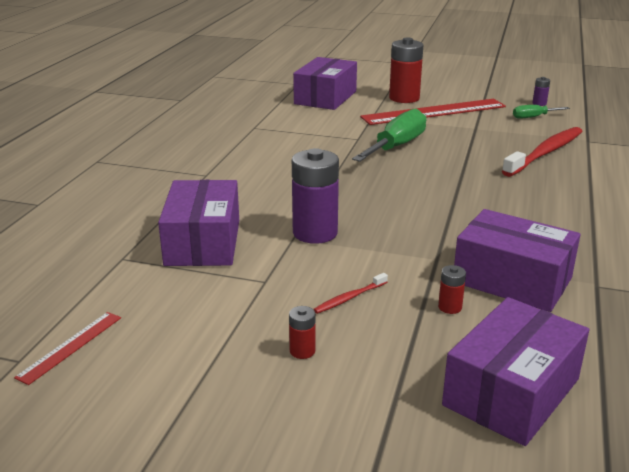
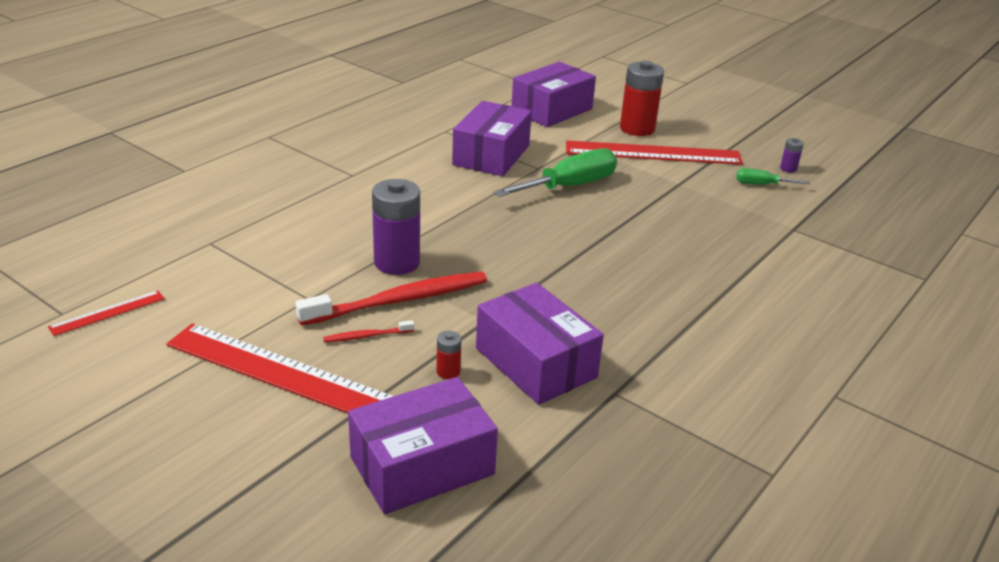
camera: 20 degrees right, 5 degrees up
purple box [158,180,239,266] -> purple box moved to [452,101,532,176]
red battery [289,306,315,359] -> red ruler [166,323,393,414]
red toothbrush [502,127,583,177] -> red toothbrush moved to [295,272,487,326]

